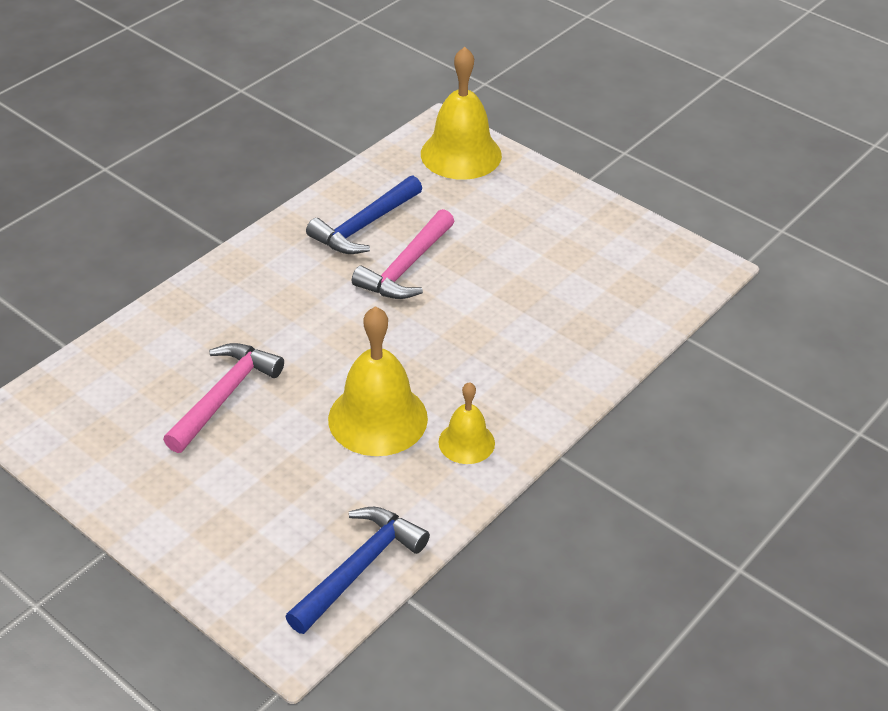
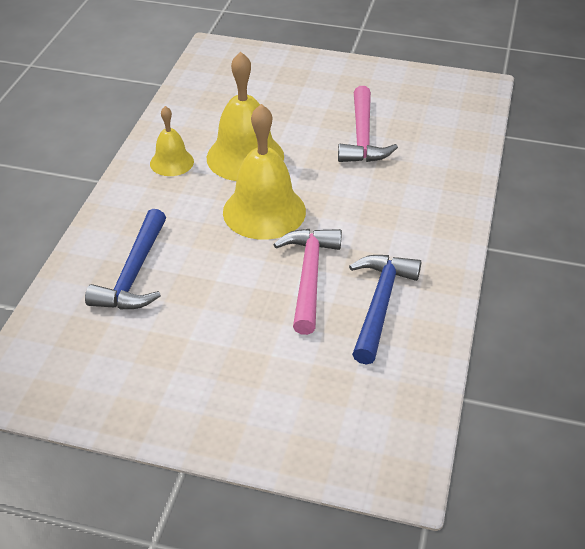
camera: 155 degrees right, 0 degrees up
blue hammer [285,507,430,634] -> blue hammer moved to [85,209,166,309]
yellow bell [421,47,502,180] -> yellow bell moved to [223,104,306,240]

